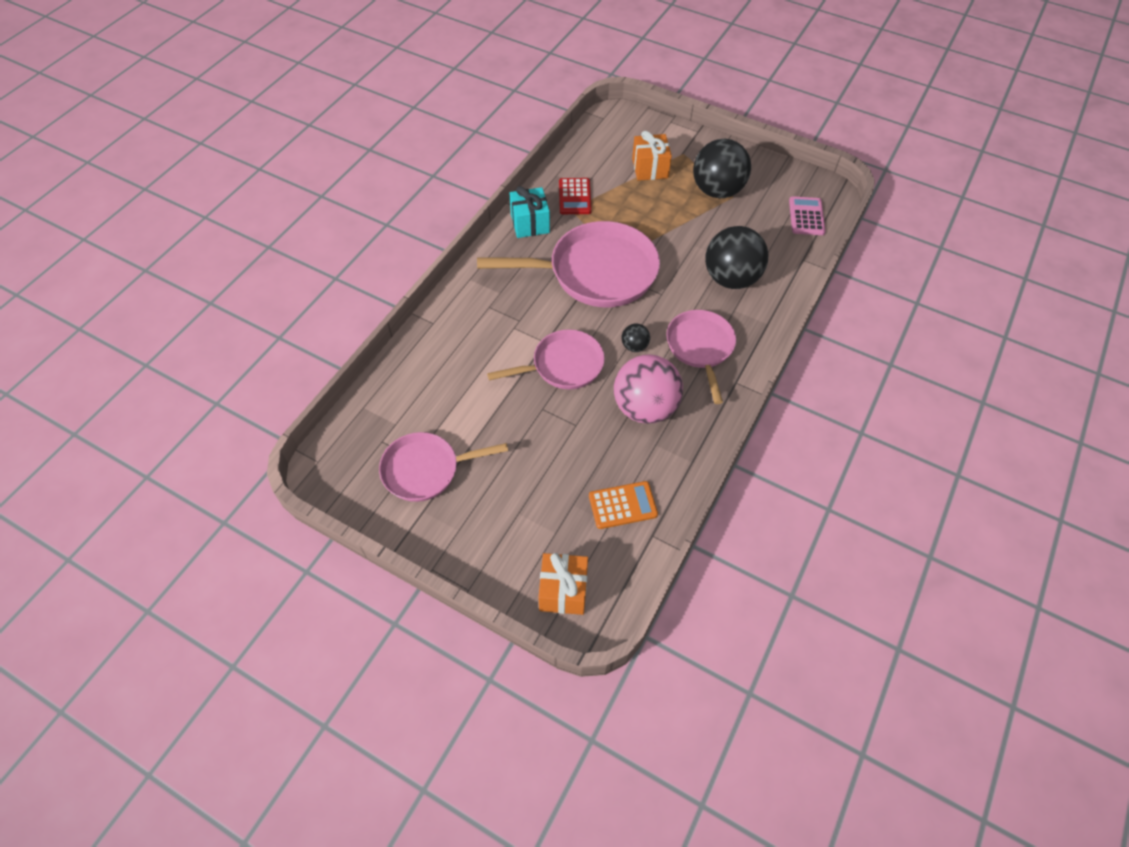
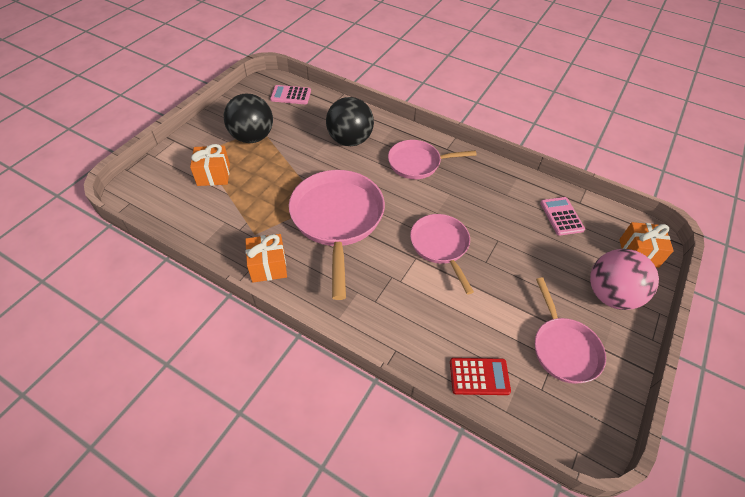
camera: 90 degrees left, 5 degrees down
turquoise gift [509,186,550,238] -> orange gift [245,234,287,283]
red calculator [559,178,592,214] -> red calculator moved to [450,358,511,395]
orange calculator [589,481,658,529] -> pink calculator [540,197,585,236]
pink ball [614,354,683,424] -> pink ball moved to [590,249,659,310]
black ball [622,323,650,352] -> none

